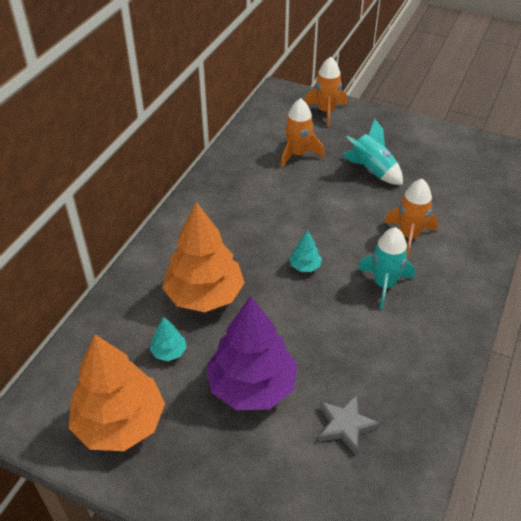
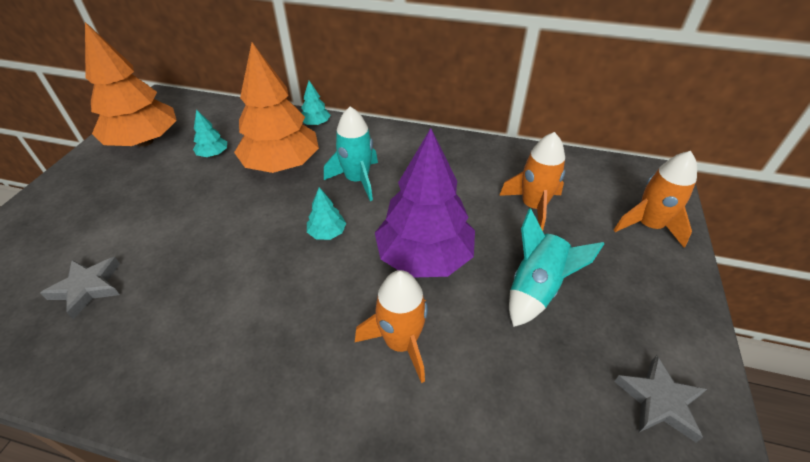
camera: 80 degrees right, 0 degrees up
purple tree [206,296,297,410] -> purple tree moved to [375,128,475,277]
turquoise rocket [358,227,415,309] -> turquoise rocket moved to [324,106,378,201]
none -> turquoise tree [301,81,331,126]
none -> grey star [614,355,707,442]

